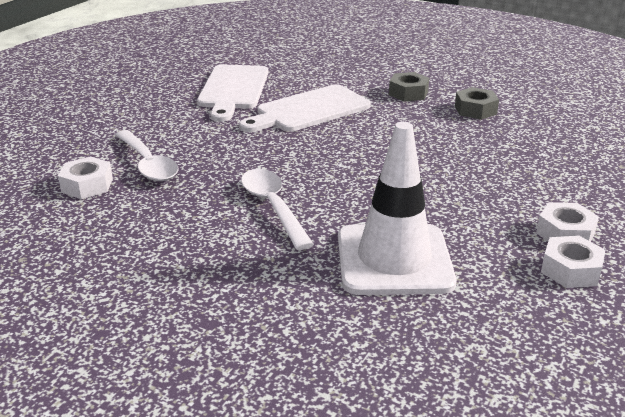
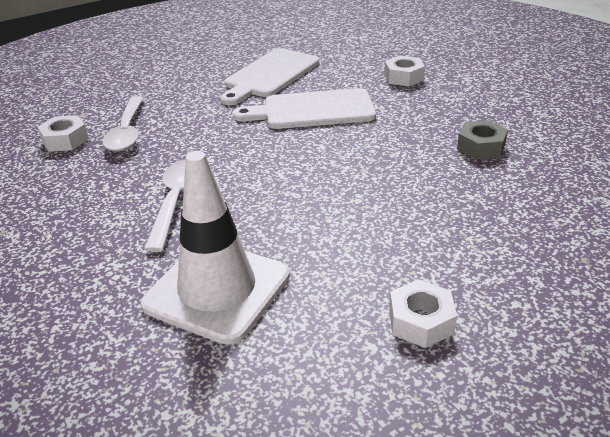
camera: 30 degrees right, 5 degrees up
grey nut [389,72,429,102] -> none
white nut [541,236,605,288] -> white nut moved to [384,56,425,86]

